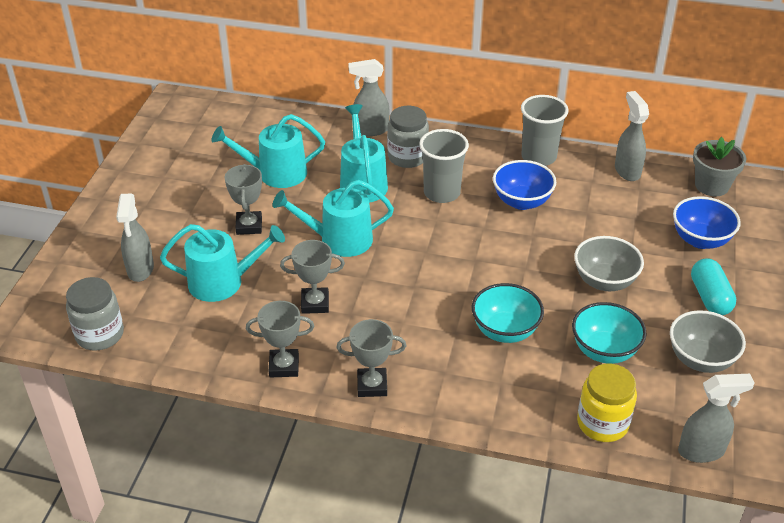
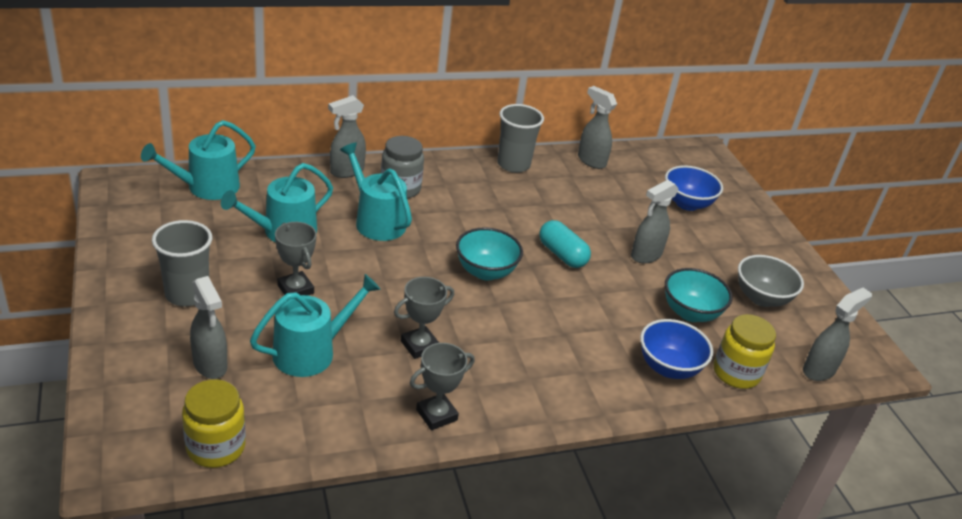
camera: 35 degrees left, 5 degrees down
grey jar [66,277,124,351] -> yellow jar [182,379,246,468]
turquoise watering can [273,180,394,257] -> turquoise watering can moved to [141,120,256,200]
grey trophy [337,319,406,397] -> none
grey cup [419,129,469,203] -> grey cup moved to [152,220,212,307]
turquoise bowl [472,283,544,343] -> turquoise bowl moved to [456,227,523,281]
blue bowl [493,160,556,210] -> blue bowl moved to [640,319,713,379]
grey bowl [574,236,644,291] -> grey spray bottle [631,180,679,263]
turquoise capsule [691,258,736,315] -> turquoise capsule moved to [539,220,591,268]
grey flower pot [693,137,746,196] -> none

